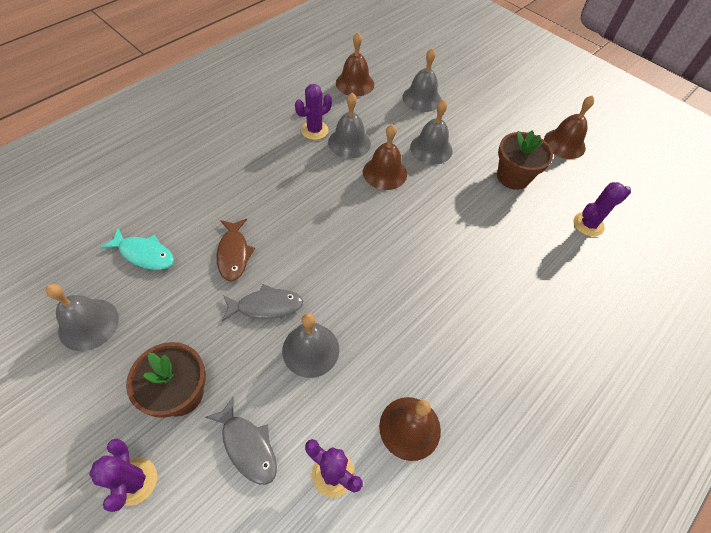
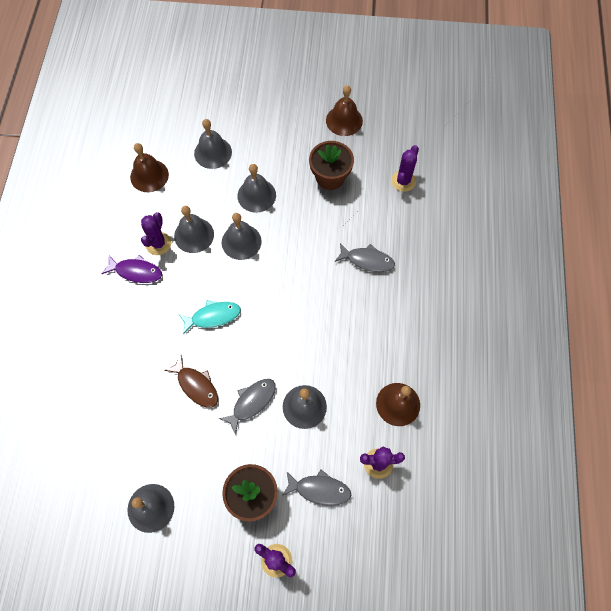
camera: 35 degrees left, 10 degrees up
turquoise fish [100,228,174,270] -> turquoise fish moved to [179,300,241,335]
brown bell [363,124,407,190] -> grey bell [222,213,261,260]
none -> purple fish [102,255,162,283]
none -> grey fish [335,243,395,272]

